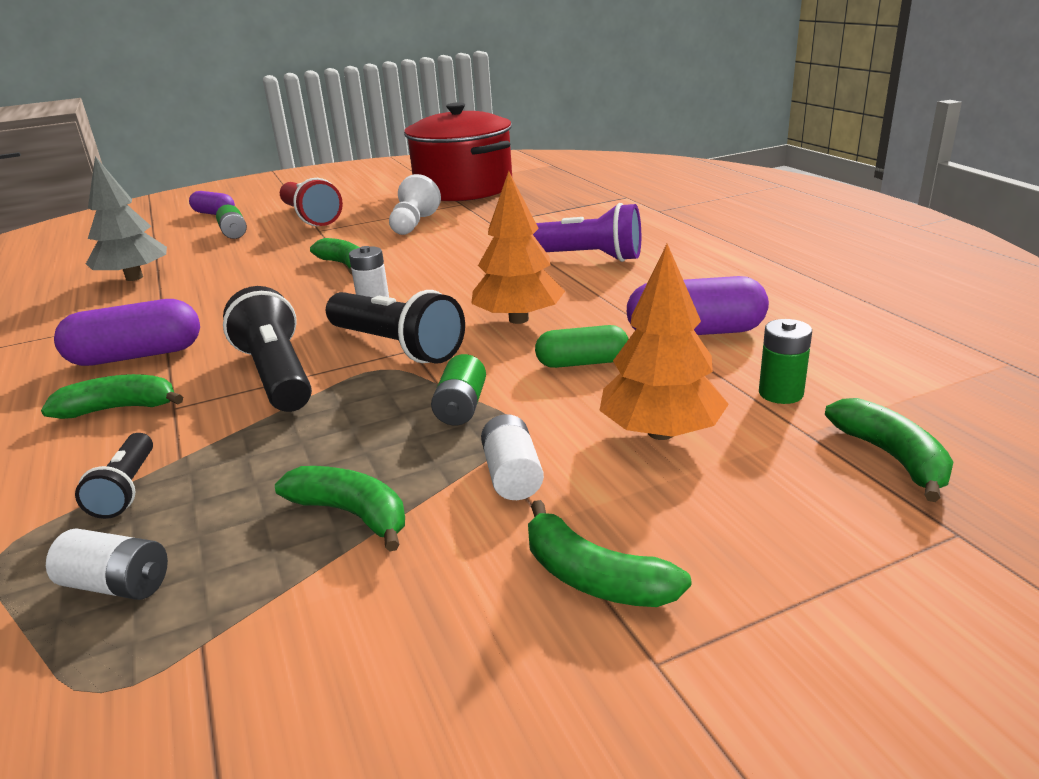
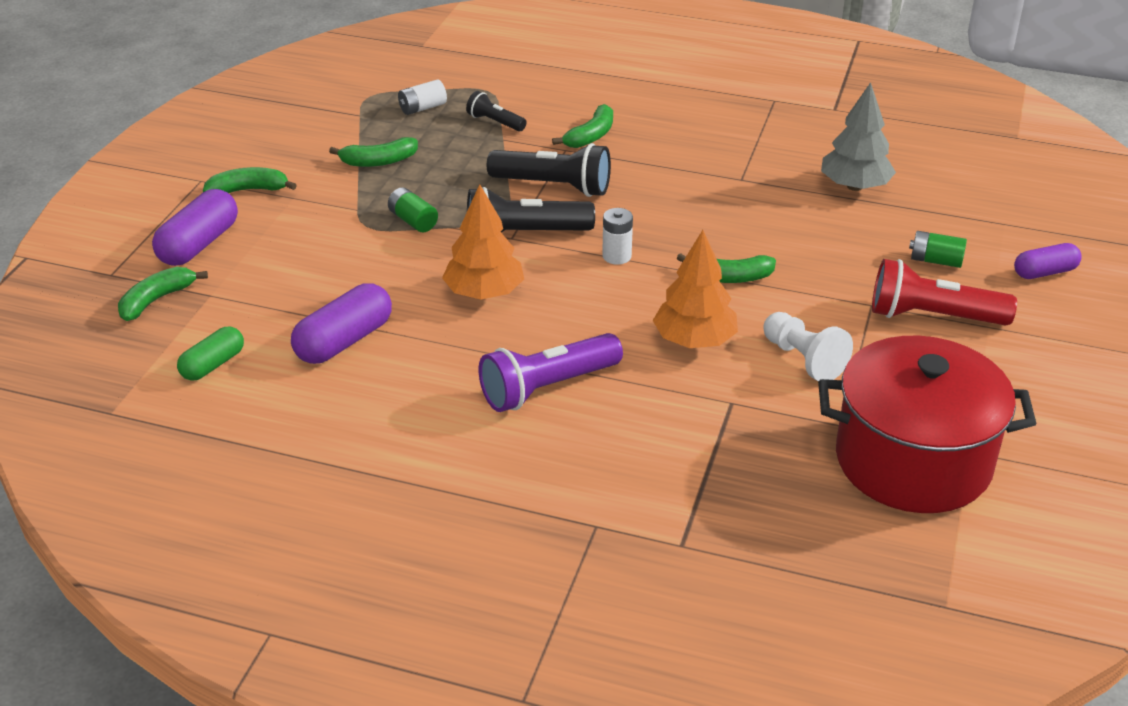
camera: 130 degrees right, 10 degrees up
purple capsule [54,299,200,366] -> purple capsule moved to [152,189,238,266]
white battery [481,414,544,500] -> none
green capsule [535,325,629,368] -> green capsule moved to [177,326,244,380]
orange tree [599,244,729,440] -> orange tree moved to [653,230,738,348]
green battery [759,319,812,404] -> none
green banana [825,398,953,502] -> green banana turned 105 degrees clockwise [118,267,208,321]

